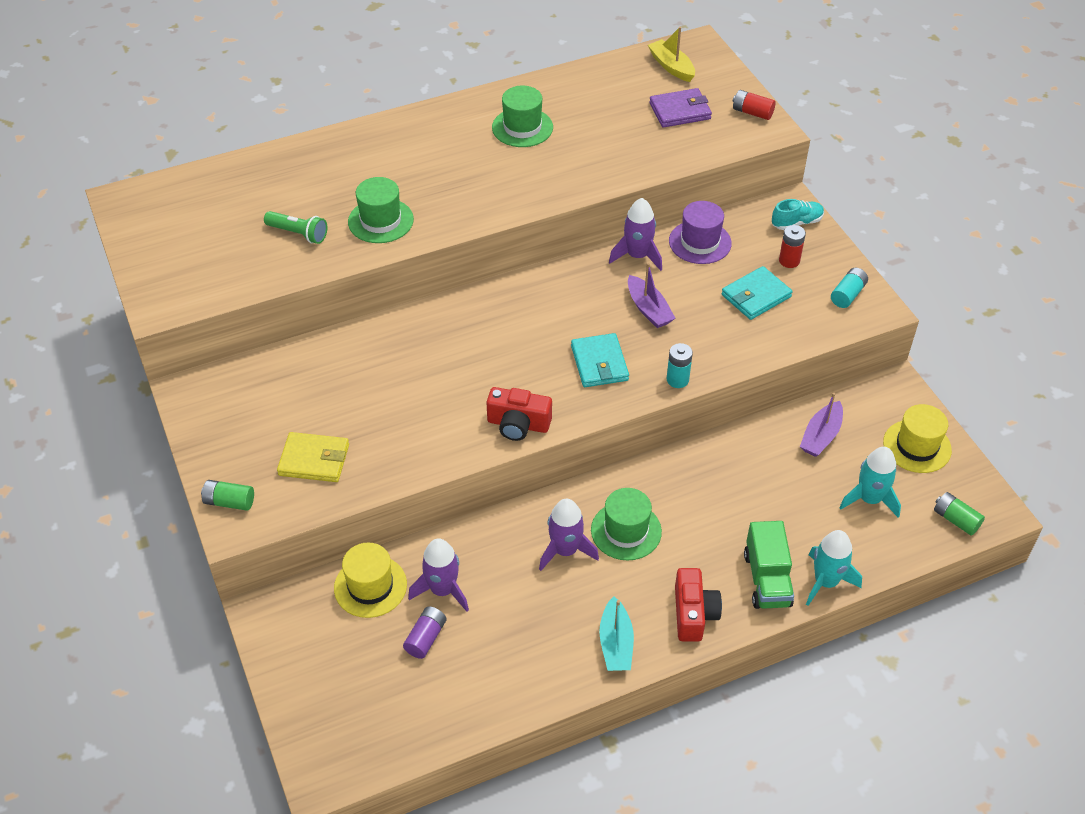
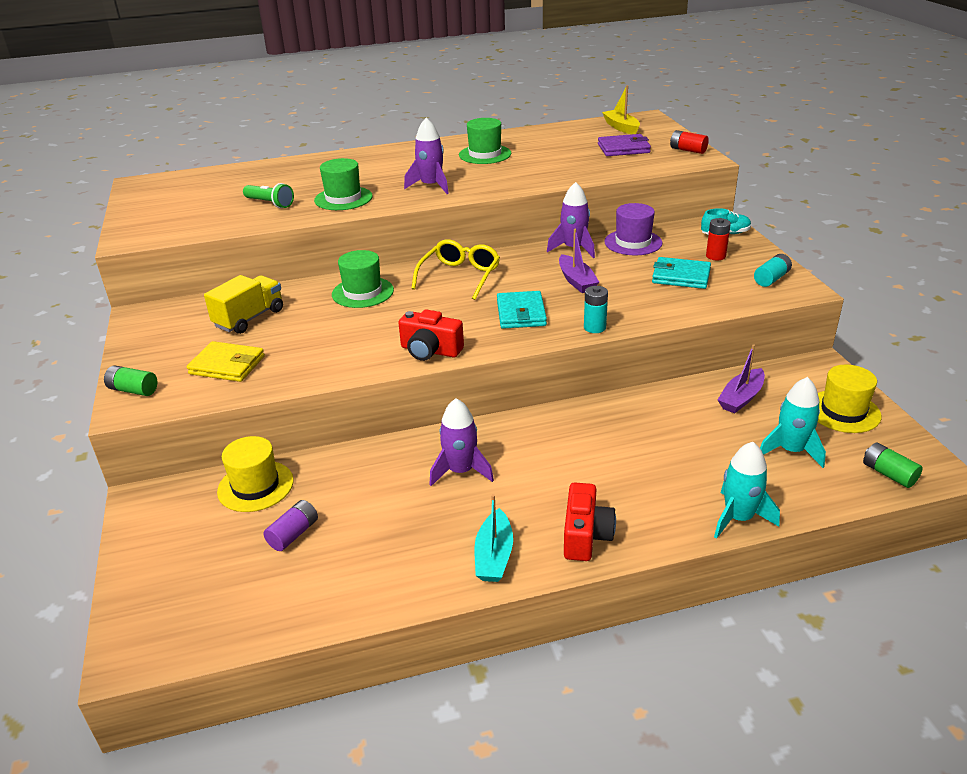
camera: 10 degrees right, 15 degrees down
purple rocket [408,539,469,612] -> purple rocket moved to [404,118,449,194]
green hat [591,488,662,561] -> green hat moved to [332,250,394,308]
turquoise wallet [721,266,792,320] -> turquoise wallet turned 45 degrees clockwise [652,257,711,289]
green truck [744,521,794,609] -> none
none -> yellow truck [204,275,283,334]
none -> yellow glasses [411,239,500,300]

